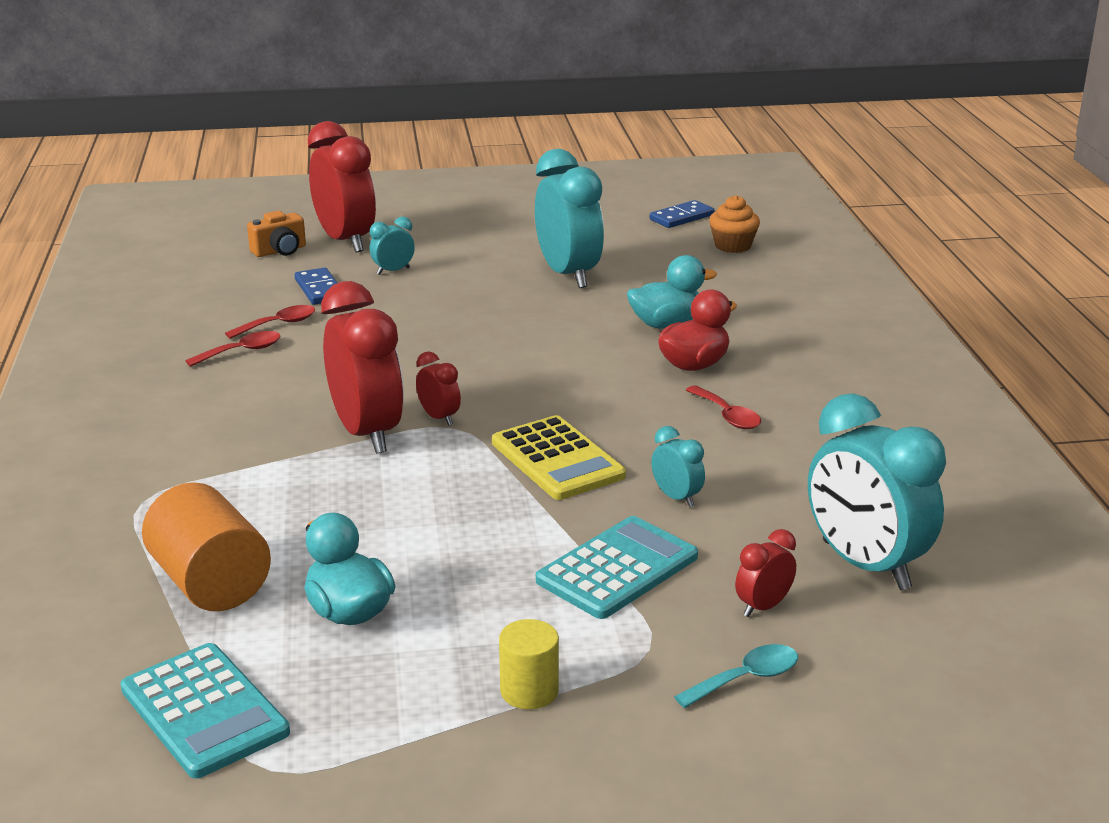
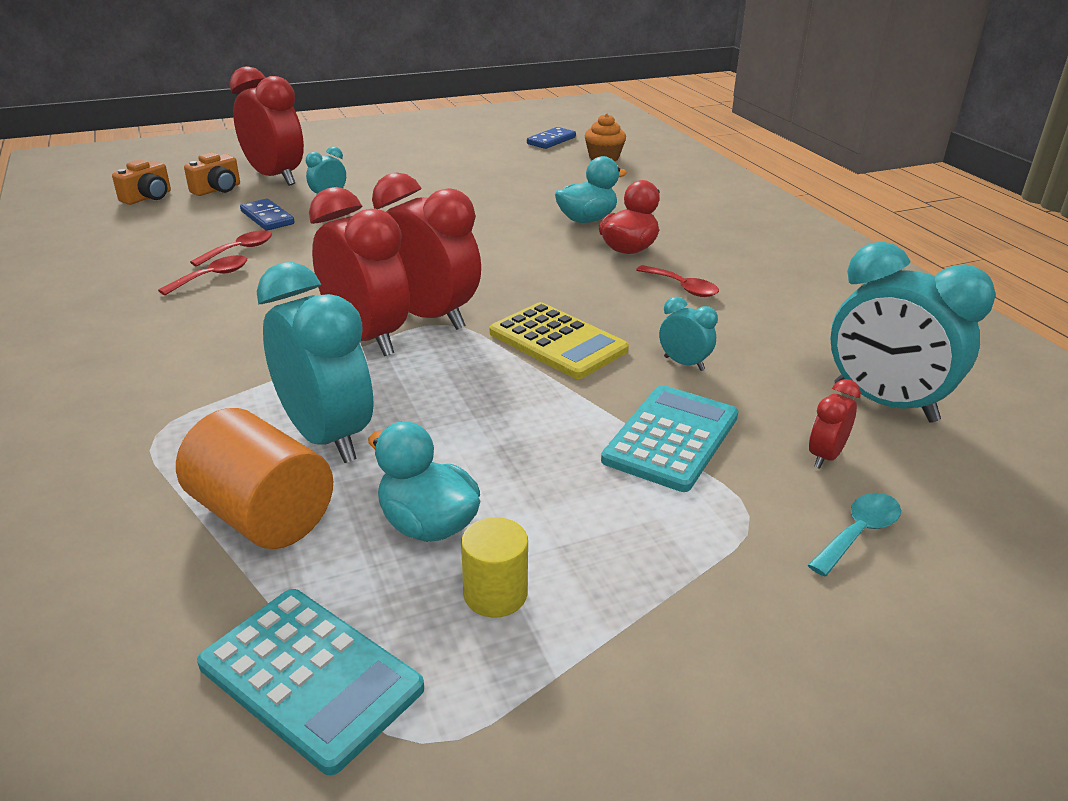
camera: 15 degrees left, 5 degrees up
red clock [416,352,461,426] -> red clock [372,172,481,330], size x2.20
yellow cylinder [499,619,559,709] -> yellow cylinder moved to [461,517,528,617]
turquoise clock [535,149,604,288] -> turquoise clock moved to [257,262,374,463]
none -> orange camera [112,159,171,205]

